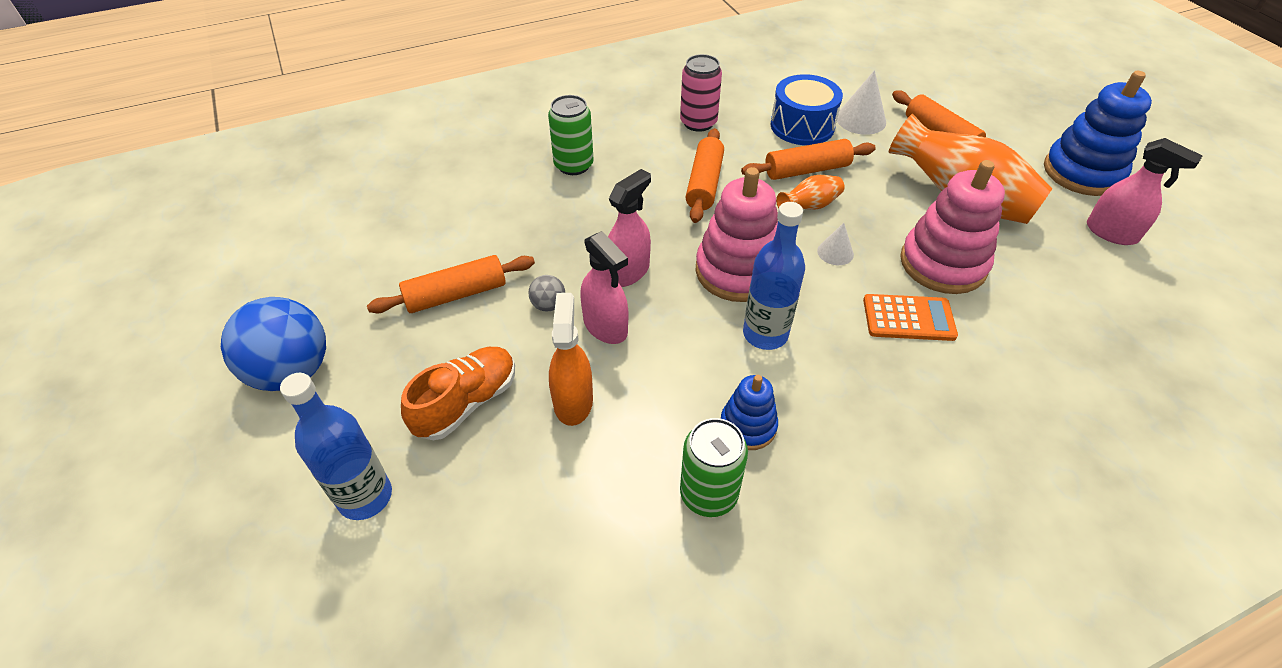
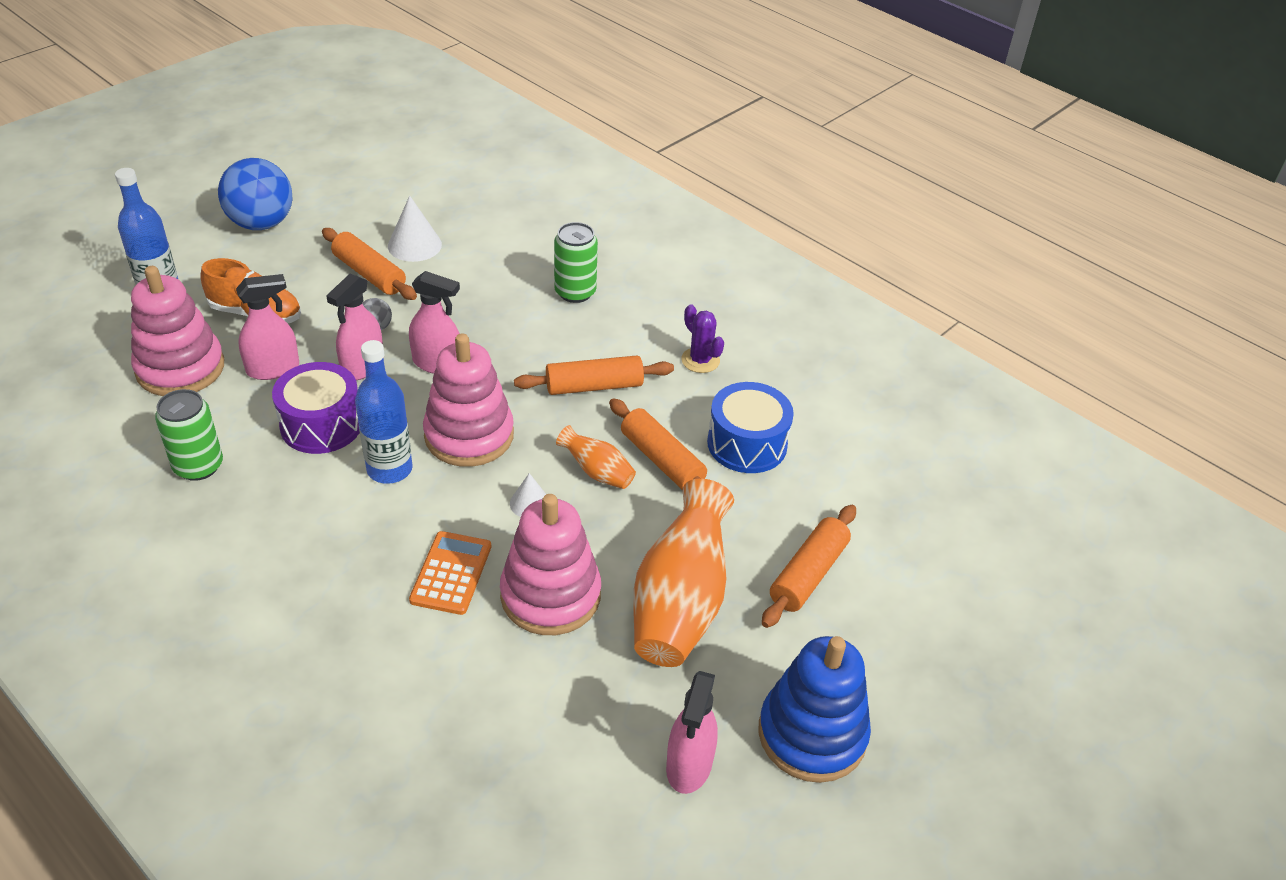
camera: 65 degrees right, 5 degrees down
orange spray bottle [549,293,593,426] -> pink spray bottle [236,274,299,380]
pink can [680,54,722,132] -> purple cactus [681,304,724,373]
blue stacking toy [721,375,778,450] -> none
white cone [837,70,886,135] -> white cone moved to [388,195,442,262]
orange calculator [863,294,958,341] -> orange calculator turned 150 degrees counterclockwise [409,531,491,615]
none -> pink stacking toy [131,266,224,396]
none -> purple drum [272,362,360,454]

